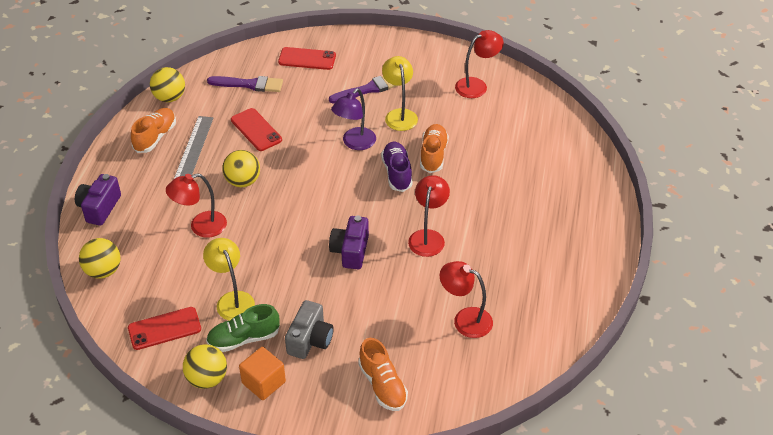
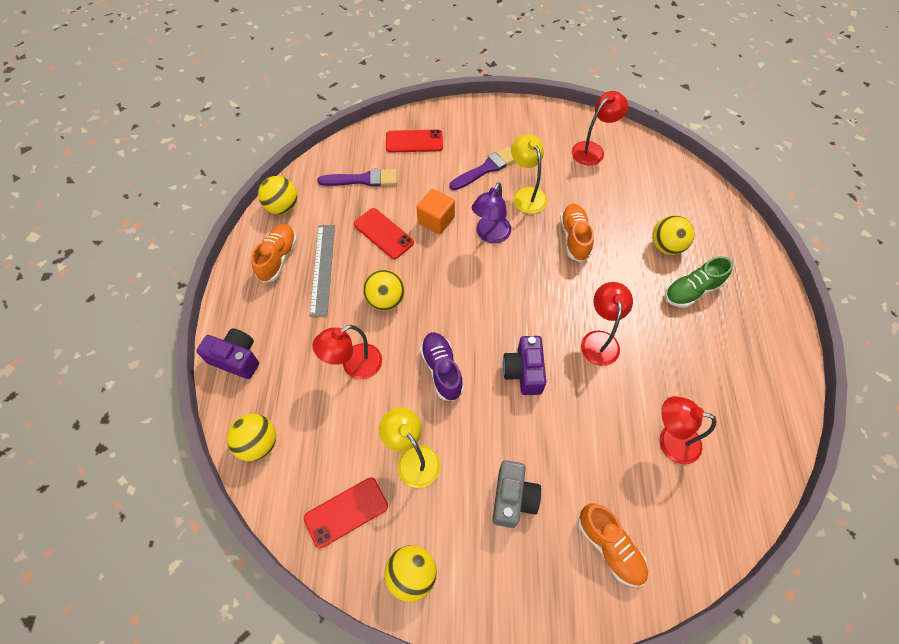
camera: 10 degrees left, 15 degrees up
purple camera [75,174,121,226] -> purple camera turned 105 degrees clockwise [196,328,259,379]
green shoe [206,304,280,352] -> green shoe moved to [665,256,733,308]
orange cube [239,347,286,400] -> orange cube moved to [417,189,455,235]
purple shoe [381,142,413,192] -> purple shoe moved to [420,332,464,401]
none -> yellow ball [652,215,694,255]

